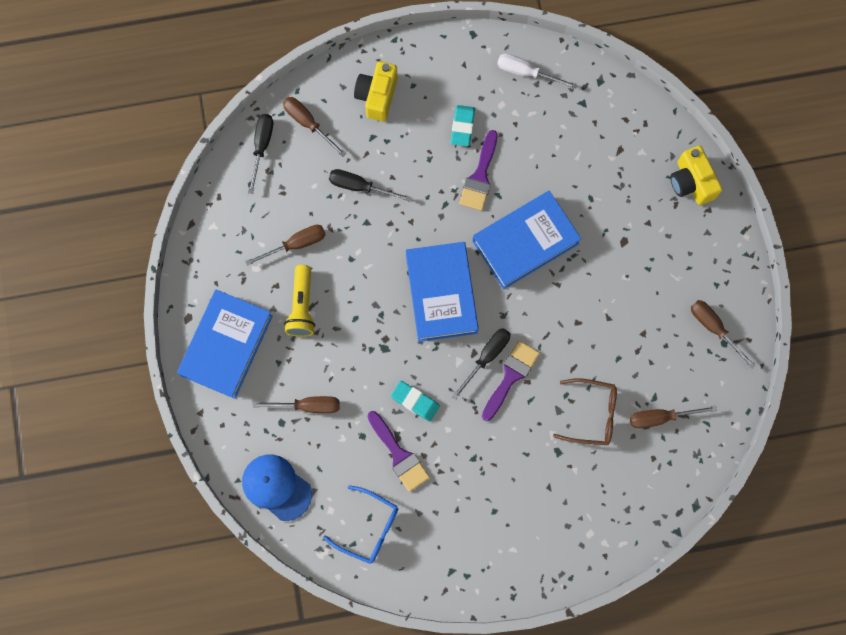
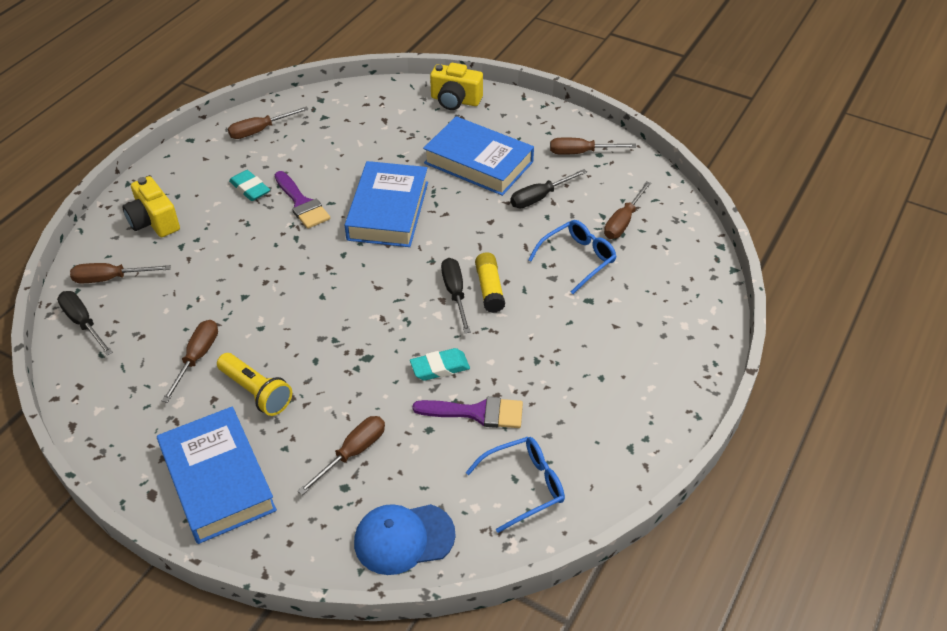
camera: 50 degrees left, 30 degrees down
black screwdriver [329,169,411,201] -> black screwdriver moved to [510,169,587,208]
blue book [406,242,479,342] -> blue book moved to [423,116,534,196]
purple brush [482,340,540,421] -> yellow glue stick [475,252,505,313]
white screwdriver [497,53,577,89] -> brown screwdriver [228,106,309,139]
brown glasses [553,378,617,445] -> blue glasses [528,220,617,294]

